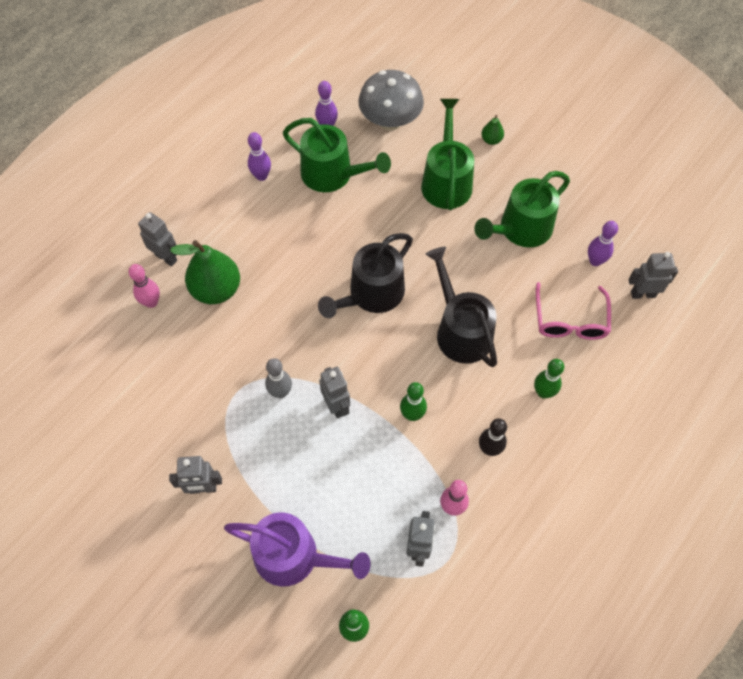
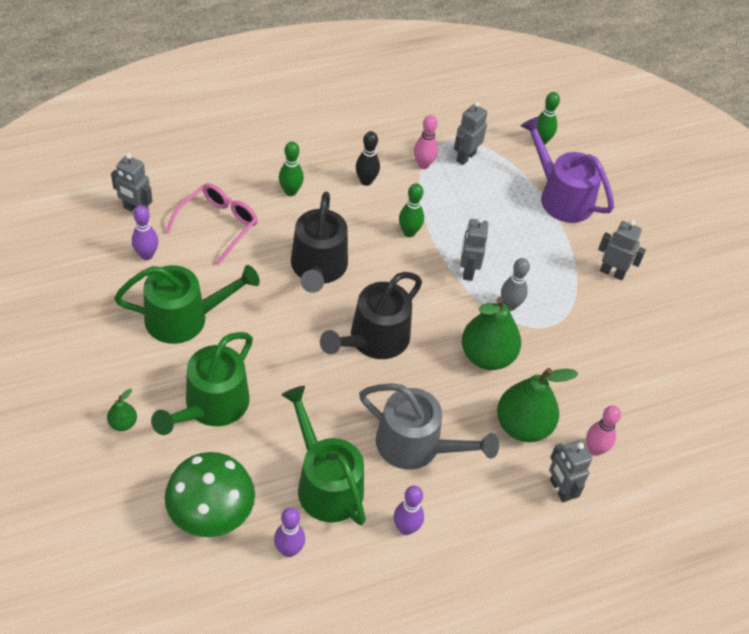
camera: 155 degrees left, 10 degrees down
black watering can [318,233,413,318] -> black watering can turned 150 degrees clockwise [320,272,422,359]
grey mushroom [358,70,424,131] -> green mushroom [165,452,255,537]
none -> grey watering can [359,383,499,470]
none -> green pear [462,297,521,370]

